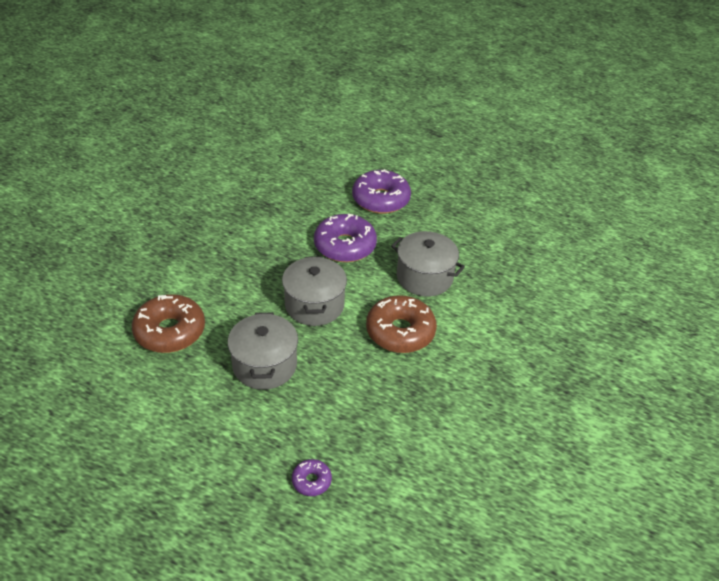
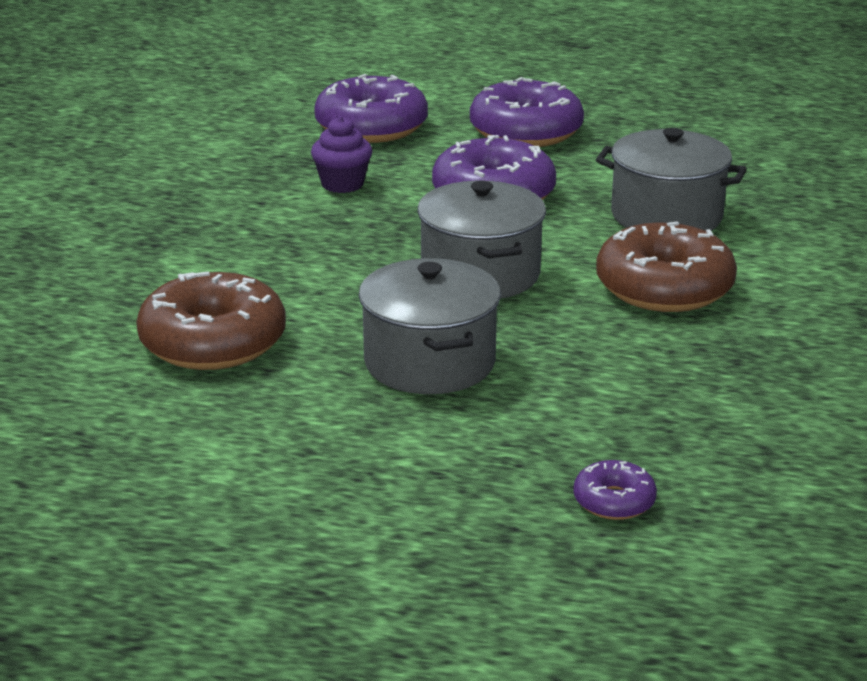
camera: 10 degrees left, 15 degrees down
none -> purple cupcake [311,116,372,193]
none -> purple donut [314,74,428,143]

